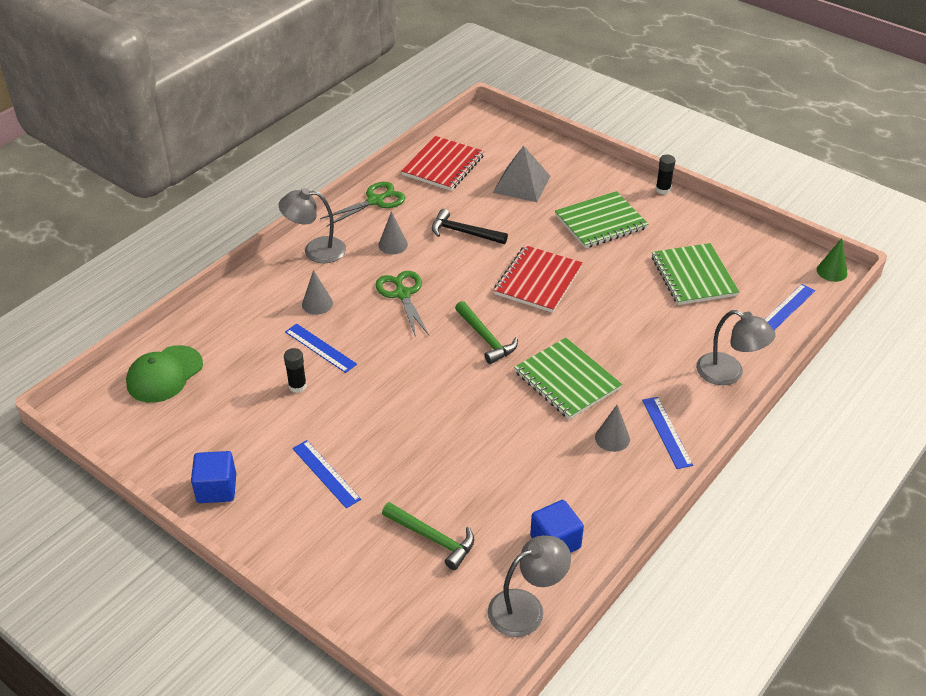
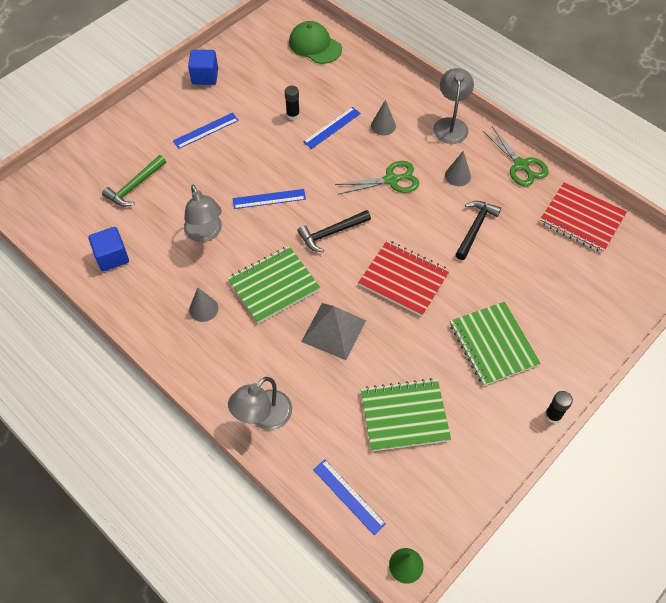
camera: 95 degrees right, 15 degrees up
green hammer [455,301,518,364] -> black hammer [297,210,371,252]
grey lamp [488,535,571,637] -> grey lamp moved to [184,185,222,242]
grey pyramid [493,145,550,202] -> grey pyramid moved to [301,303,366,360]
blue ruler [642,397,693,469] -> blue ruler moved to [233,189,306,209]

